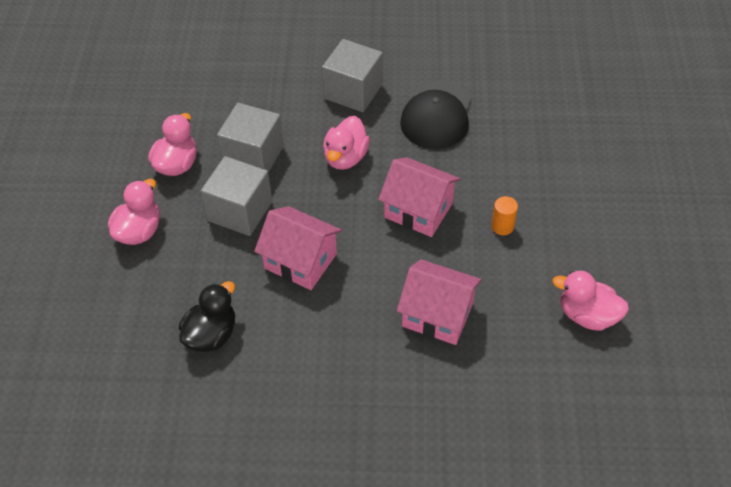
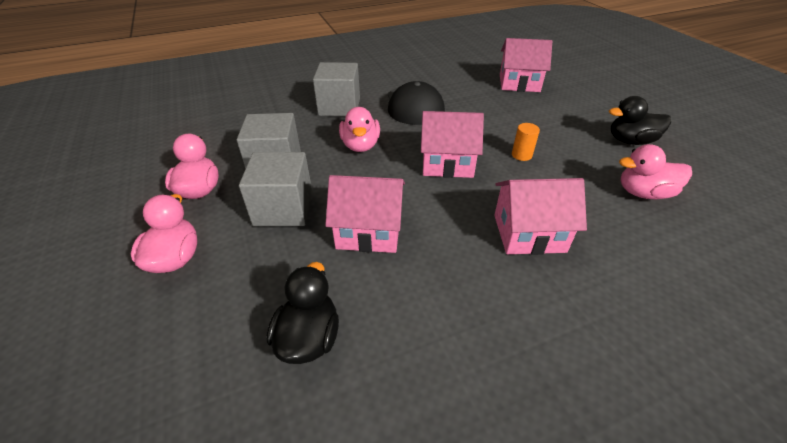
camera: 25 degrees left, 10 degrees down
none -> pink house [500,38,552,92]
none -> black duck [609,96,671,145]

